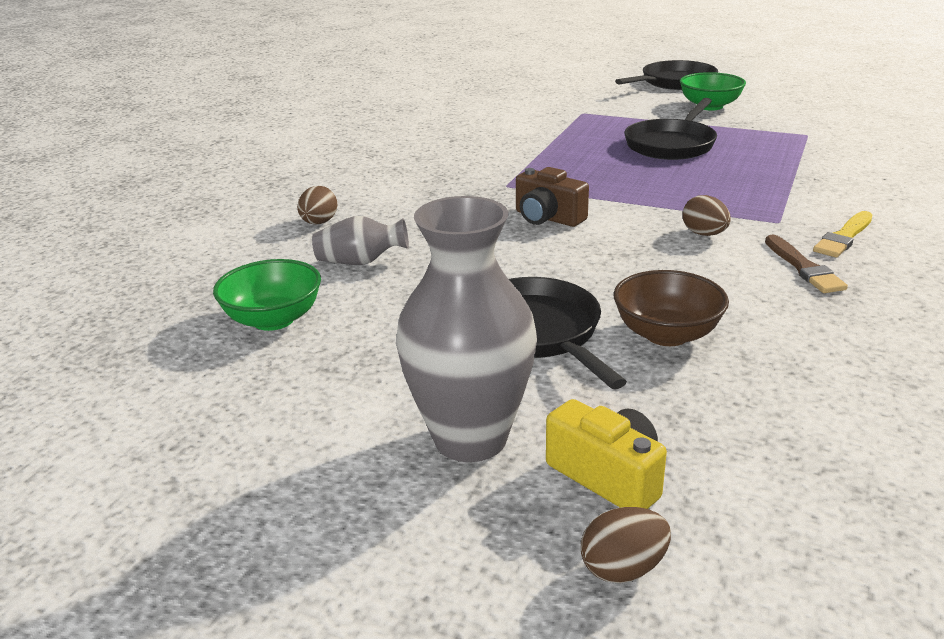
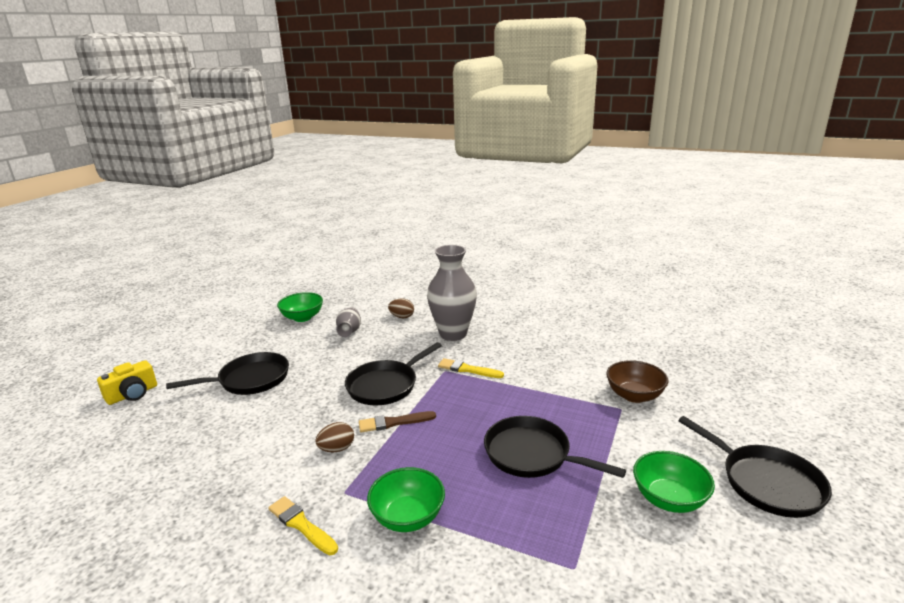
camera: 90 degrees right, 5 degrees down
grey vase [396,196,537,462] -> grey vase moved to [427,245,477,341]
brown camera [516,167,589,227] -> black pan [345,342,442,405]
brown egg [581,507,671,583] -> none
brown bowl [614,270,729,346] -> brown bowl moved to [606,360,668,403]
brown brush [765,234,848,293] -> brown brush moved to [359,411,436,432]
none -> green bowl [367,467,445,532]
none -> yellow brush [438,358,504,378]

